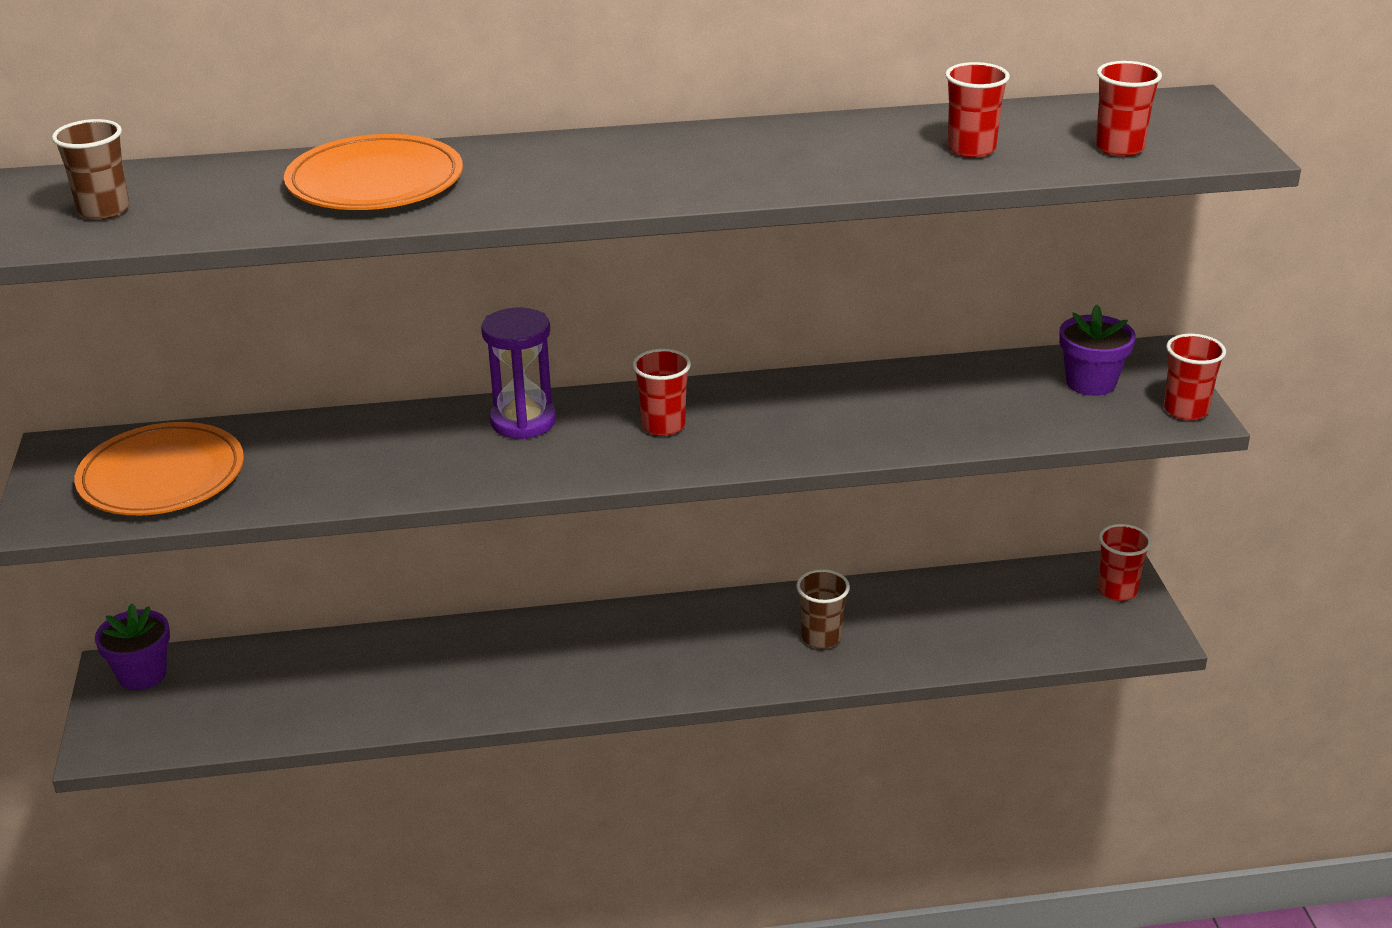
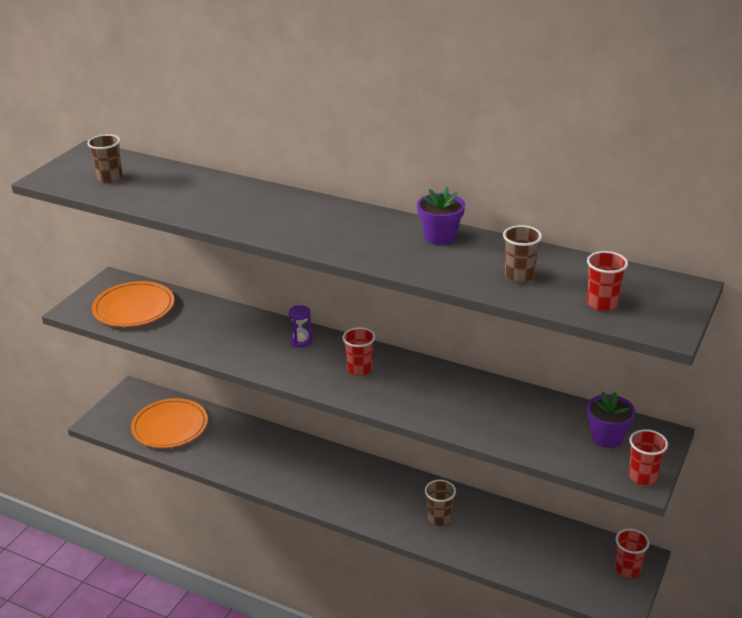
camera: 35 degrees right, 0 degrees up
purple flower pot [95,604,170,690] -> purple flower pot moved to [417,187,465,245]
orange plate [284,134,463,210] -> orange plate moved to [131,398,208,448]
purple hourglass [481,308,556,439] -> purple hourglass [288,305,312,348], size x0.60
red cup [945,62,1010,158] -> brown cup [503,225,542,283]

